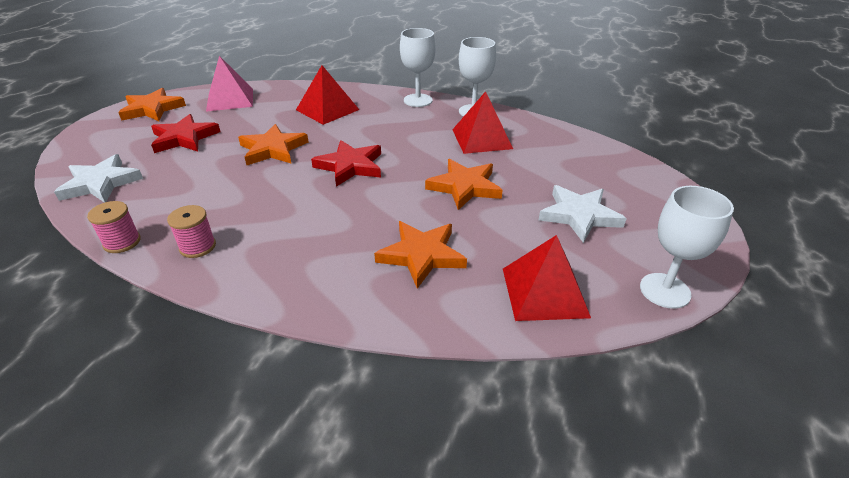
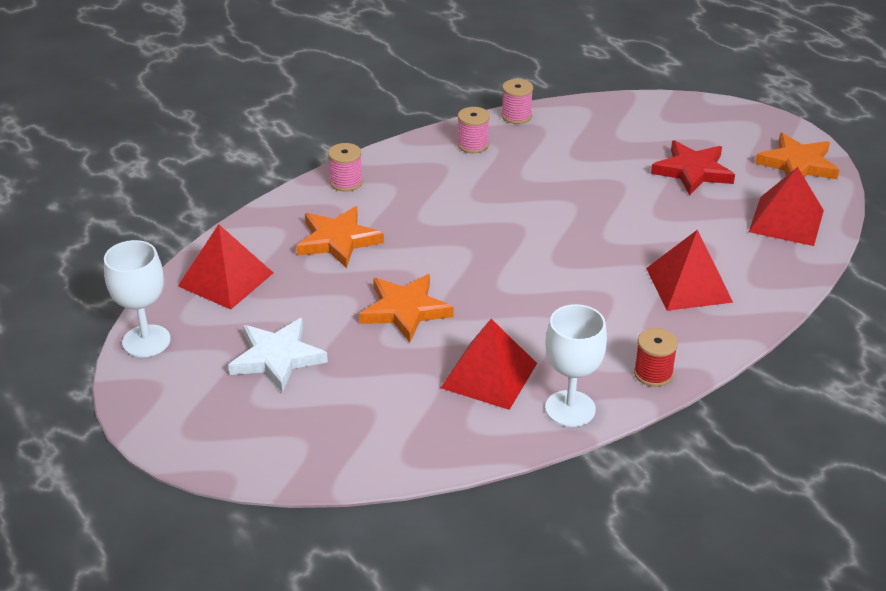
camera: 125 degrees right, 0 degrees up
white star [54,154,143,203] -> none
pink pyramid [206,56,253,112] -> red pyramid [749,167,824,246]
orange star [238,124,309,165] -> none
red star [311,140,381,187] -> none
white goblet [400,28,436,107] -> red spool [634,328,678,387]
none -> pink spool [328,143,363,192]

